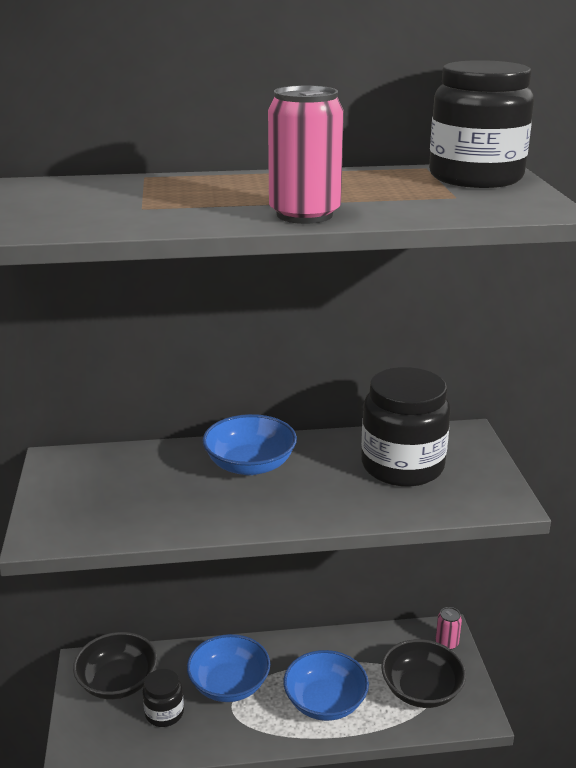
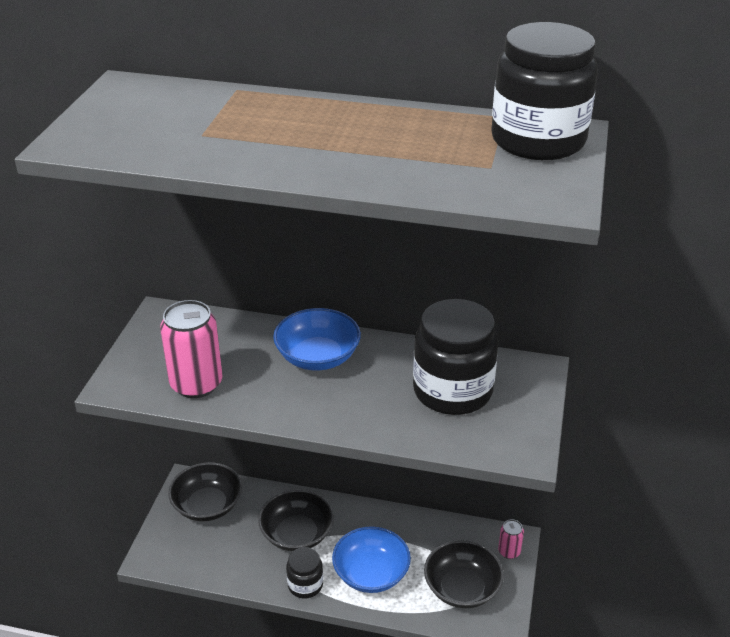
camera: 20 degrees right, 10 degrees up
black jar [143,669,184,727] -> black jar moved to [286,547,323,599]
blue bowl [187,634,270,702] -> black bowl [258,489,334,551]
pink can [268,85,344,224] -> pink can moved to [160,300,222,398]

